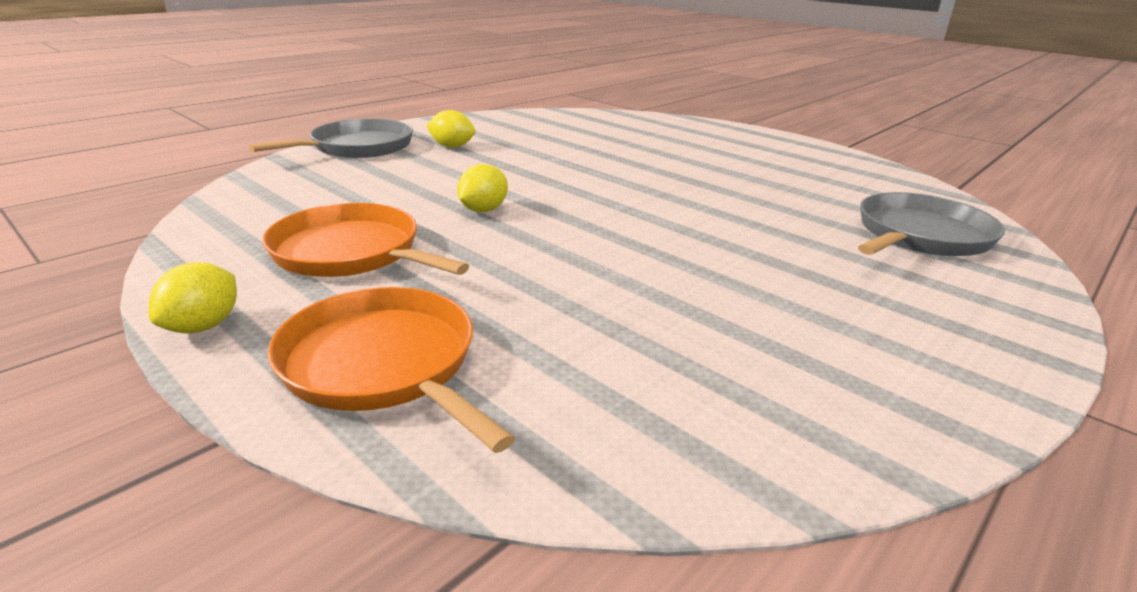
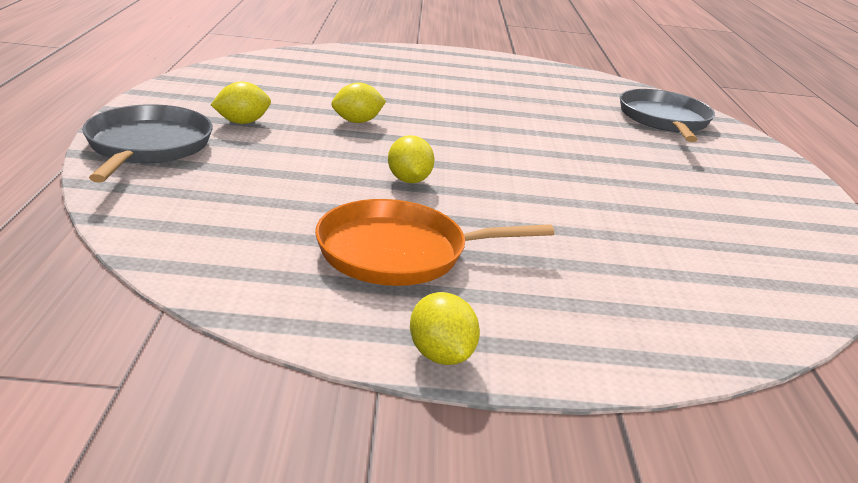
camera: 45 degrees left, 0 degrees up
orange pan [267,287,515,453] -> none
none -> yellow lemon [332,83,386,123]

